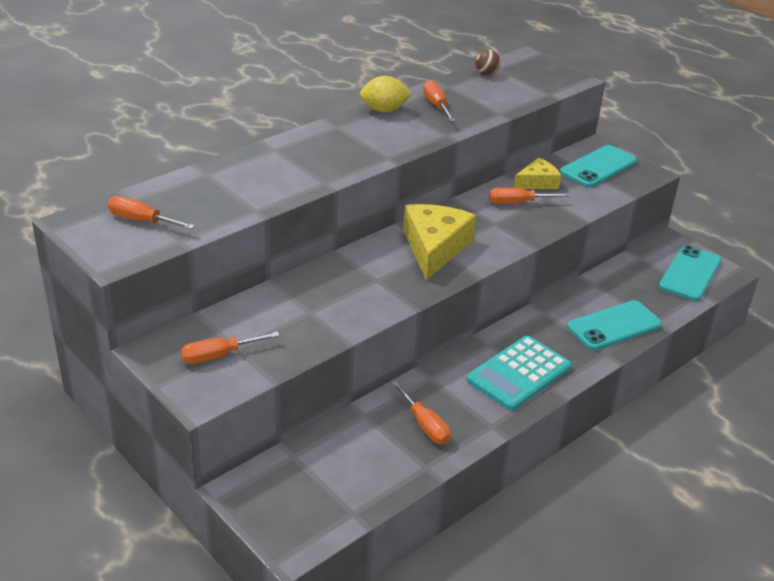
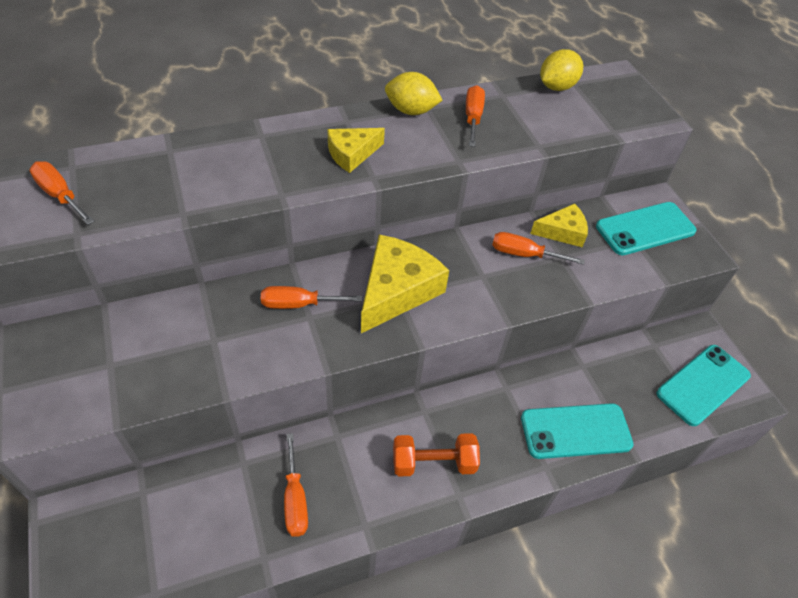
camera: 20 degrees right, 15 degrees up
orange screwdriver [181,331,280,364] -> orange screwdriver moved to [261,286,362,309]
turquoise calculator [466,336,571,411] -> orange dumbbell [393,433,480,477]
brown ball [475,49,500,75] -> yellow lemon [540,49,583,91]
none -> yellow cheese [327,128,385,173]

